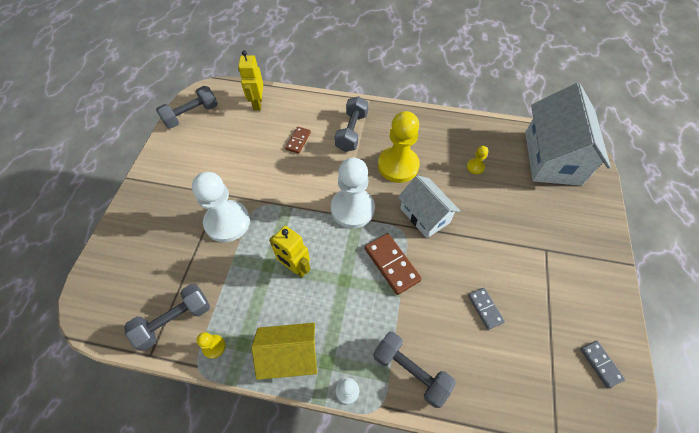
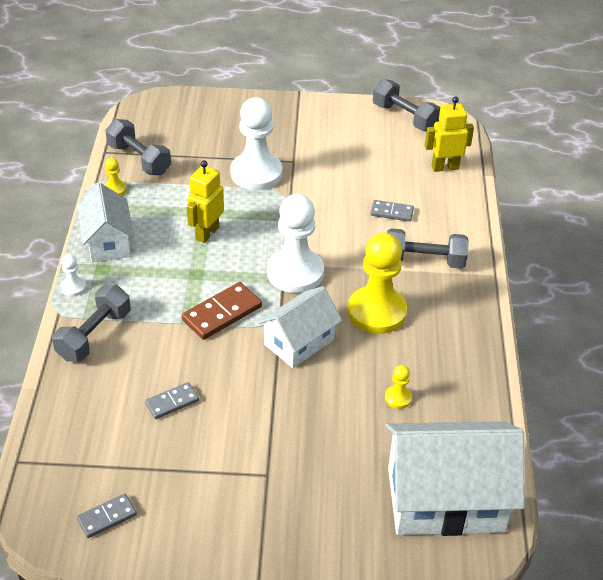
camera: 80 degrees right, 15 degrees down
yellow house [251,323,317,380] -> white house [77,183,134,262]
brown domino [285,127,311,154] -> grey domino [370,200,414,222]

